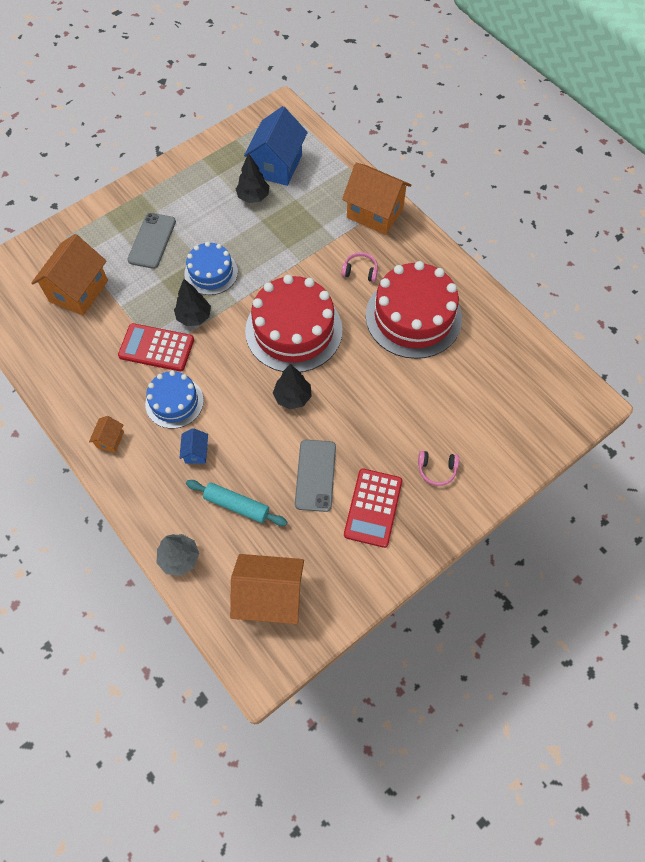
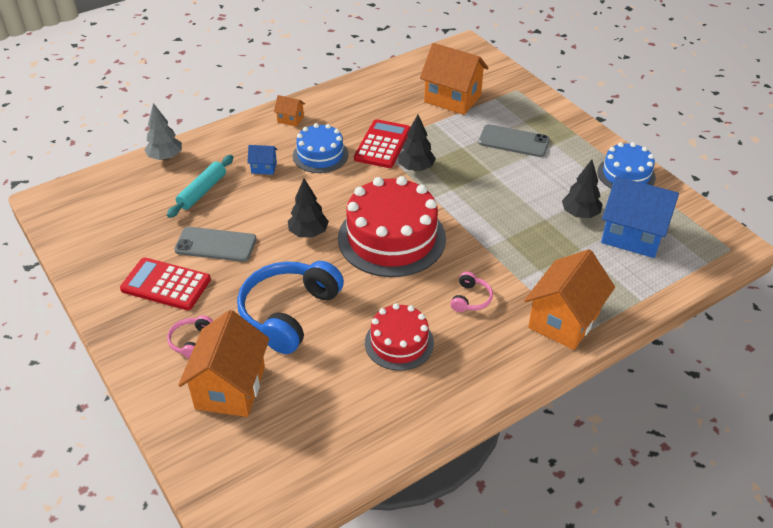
camera: 95 degrees right, 20 degrees down
blue cake [184,242,238,295] -> blue cake moved to [597,142,656,188]
orange house [230,554,304,624] -> orange house moved to [178,310,269,417]
red cake [366,261,462,359] -> red cake [365,303,434,371], size x0.57
none -> blue headphones [237,261,344,354]

